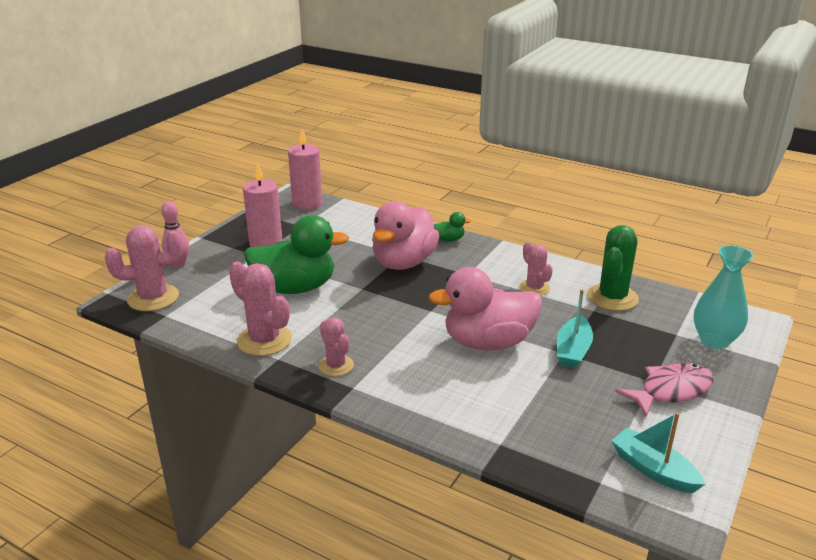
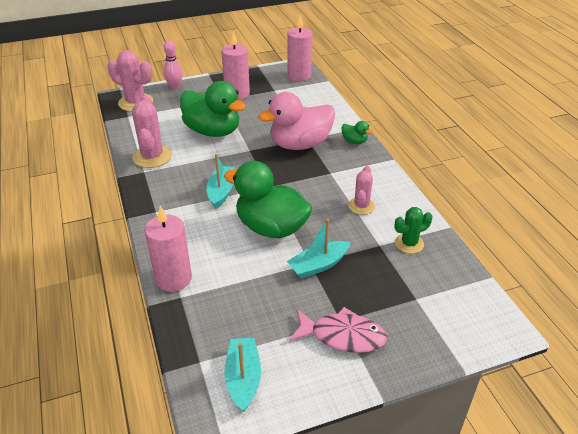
camera: 40 degrees right, 10 degrees up
pink cactus [318,318,354,376] -> none
pink duck [429,267,542,350] -> green duck [224,161,313,238]
green cactus [587,225,639,311] -> green cactus [394,207,432,254], size x0.62
turquoise vase [694,245,754,349] -> none
none -> pink candle [145,206,192,292]
none -> turquoise boat [206,154,235,209]

